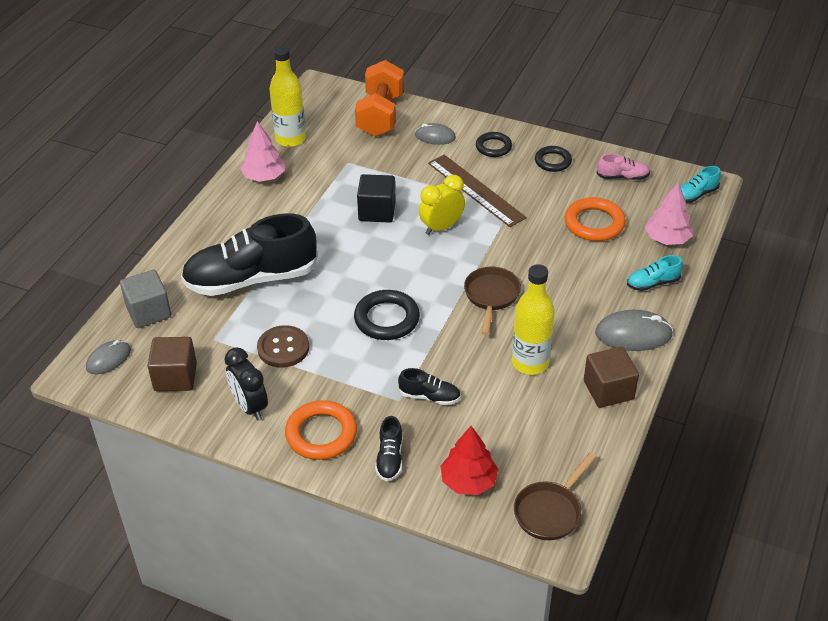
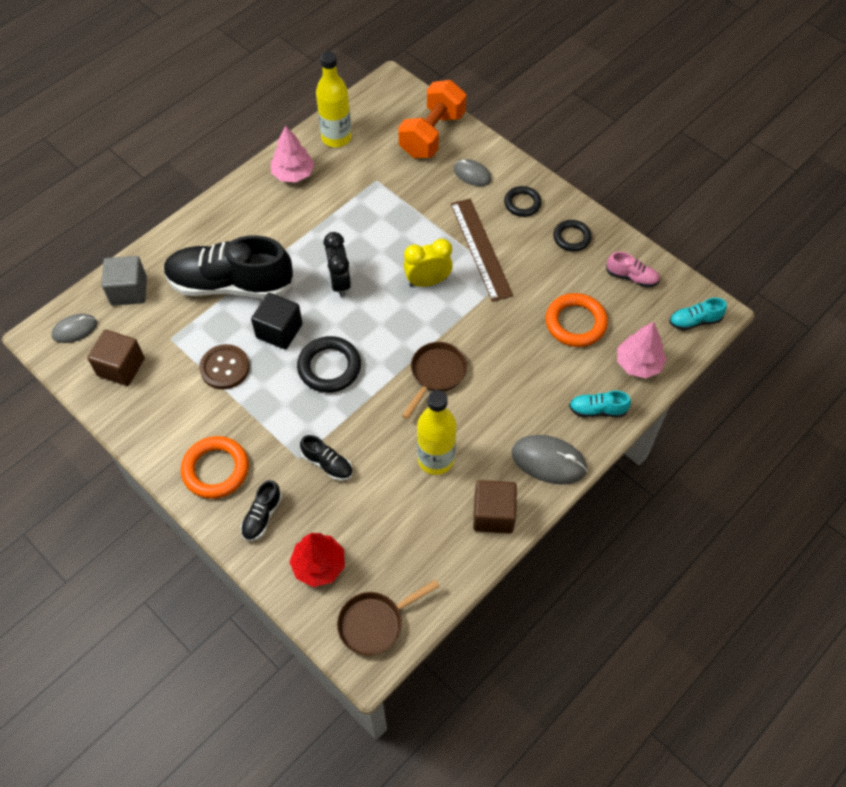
camera: 20 degrees right, 15 degrees up
black clock [225,347,268,421] -> black clock moved to [323,232,351,298]
black cube [357,174,396,223] -> black cube moved to [251,293,303,350]

